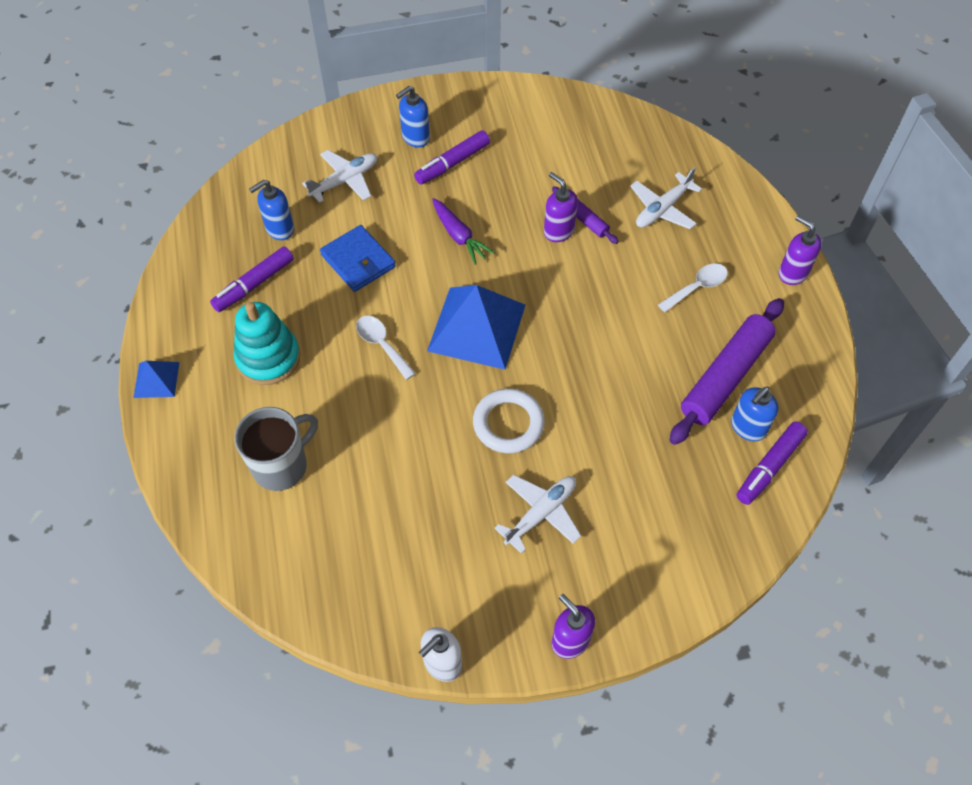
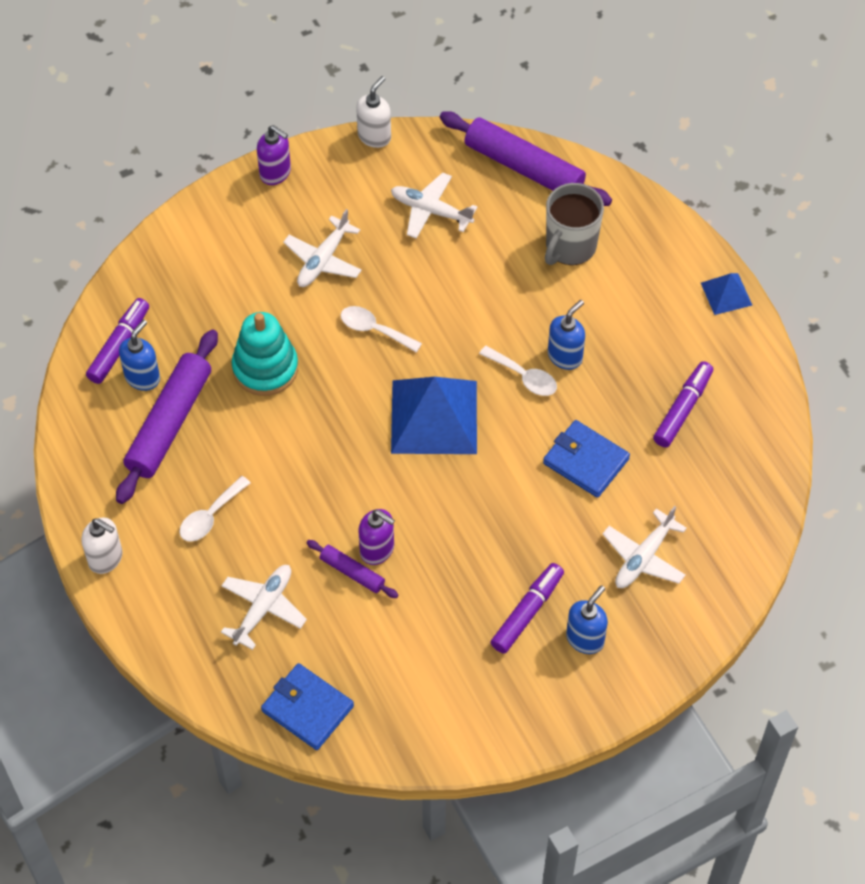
camera: 165 degrees right, 0 degrees up
turquoise stacking toy [234,302,300,385] -> turquoise stacking toy moved to [232,312,298,396]
blue soap dispenser [249,180,294,240] -> blue soap dispenser moved to [548,300,585,370]
purple carrot [432,198,495,265] -> none
white ring [473,388,545,453] -> white spoon [341,306,422,353]
purple soap dispenser [779,215,822,285] -> white soap dispenser [81,517,123,574]
none -> blue wallet [261,663,354,750]
none -> white plane [391,172,477,239]
none -> purple rolling pin [440,111,612,206]

